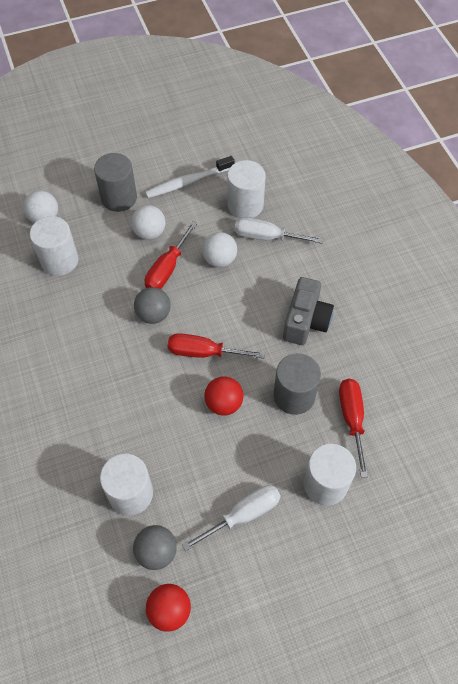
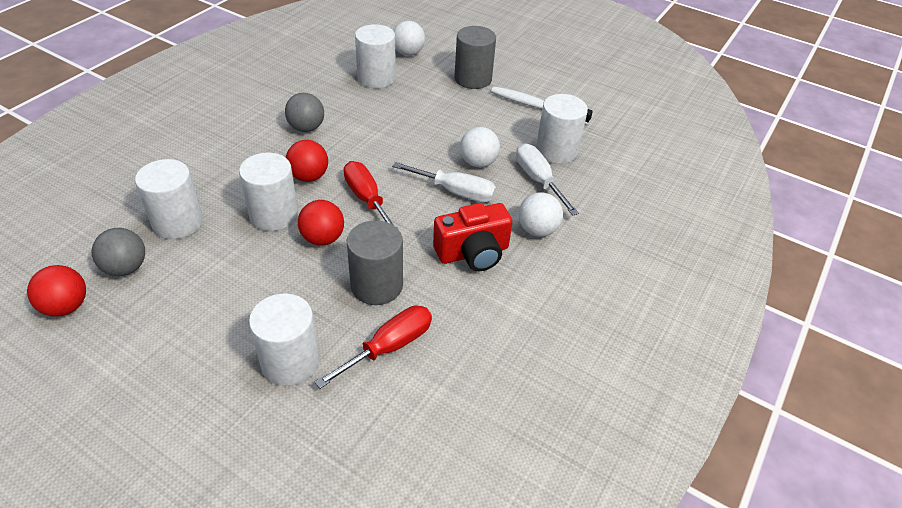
camera: 50 degrees right, 15 degrees down
white ball [131,205,166,240] -> white ball moved to [519,192,563,237]
grey ball [134,287,171,324] -> grey ball moved to [285,93,324,132]
red screwdriver [145,221,198,289] -> none
white screwdriver [182,485,281,551] -> white screwdriver moved to [392,162,496,202]
grey camera [283,277,334,345] -> red camera [433,203,513,271]
none -> white cylinder [239,152,298,231]
none -> red ball [286,140,328,182]

